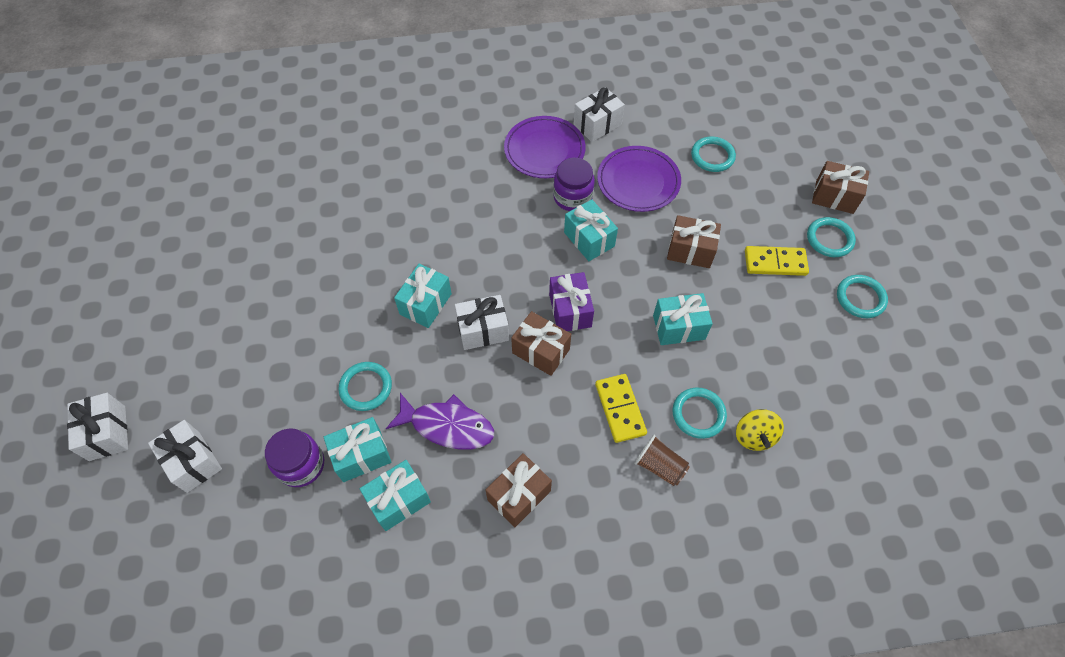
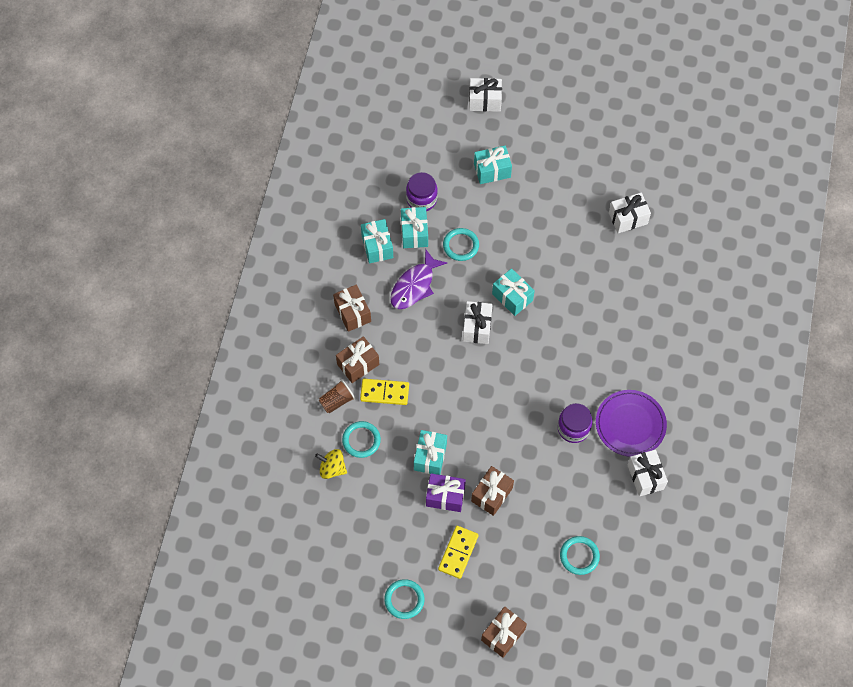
camera: 110 degrees right, 5 degrees up
white gift [148,420,222,493] -> white gift moved to [609,193,651,233]
brown gift [511,311,571,376] -> brown gift moved to [336,336,379,383]
purple gift [549,272,594,331] -> purple gift moved to [426,473,466,512]
turquoise gift [564,199,618,261] -> turquoise gift moved to [474,145,512,184]
purple plate [597,146,681,212] -> none
turquoise ring [807,217,856,257] -> none

